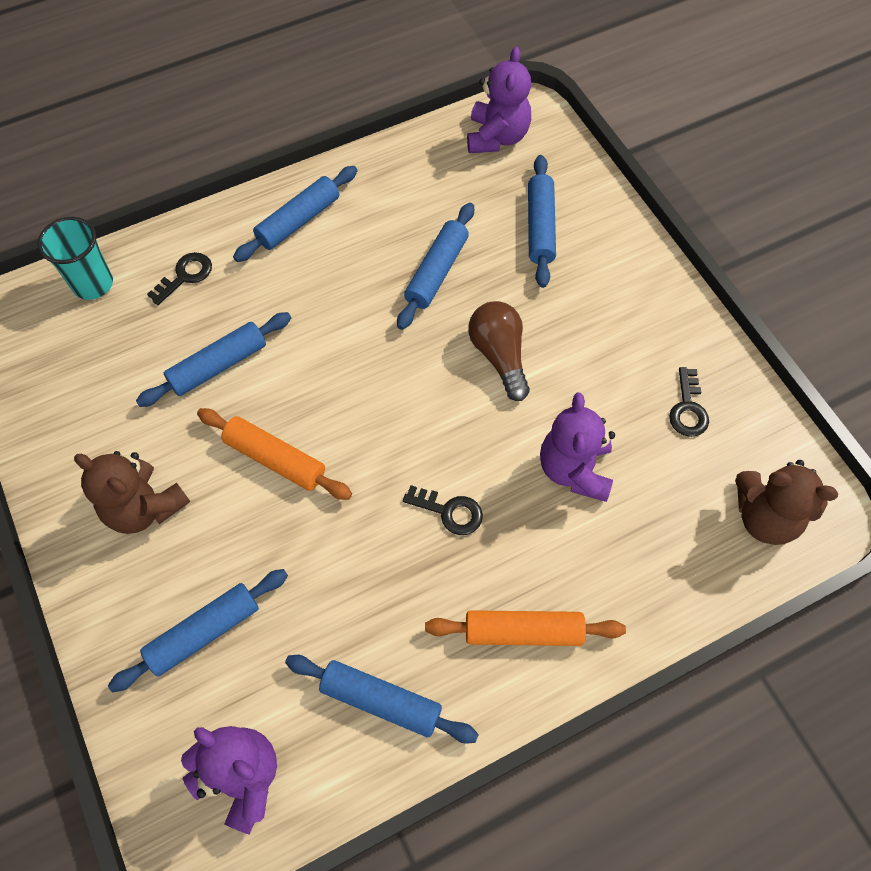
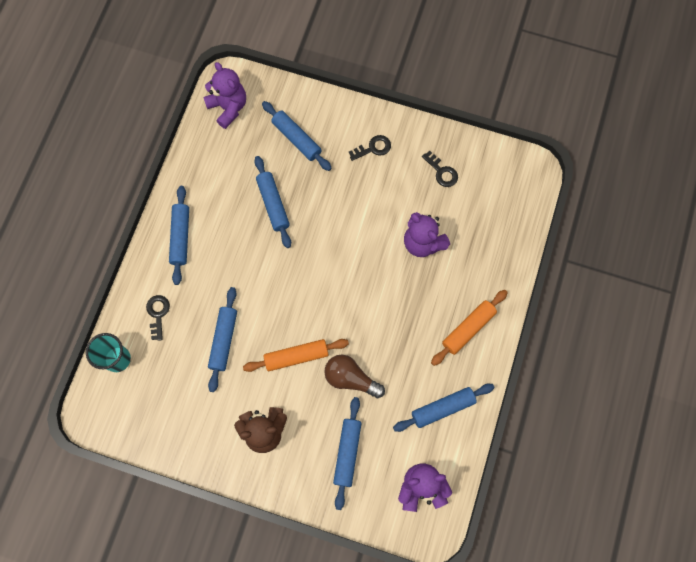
camera: 45 degrees left, 10 degrees up
black key [403,485,483,535] -> black key moved to [349,135,391,161]
brown light bulb [469,301,530,401] -> brown light bulb moved to [324,355,385,398]
brown teddy bear [735,460,838,545] -> none

